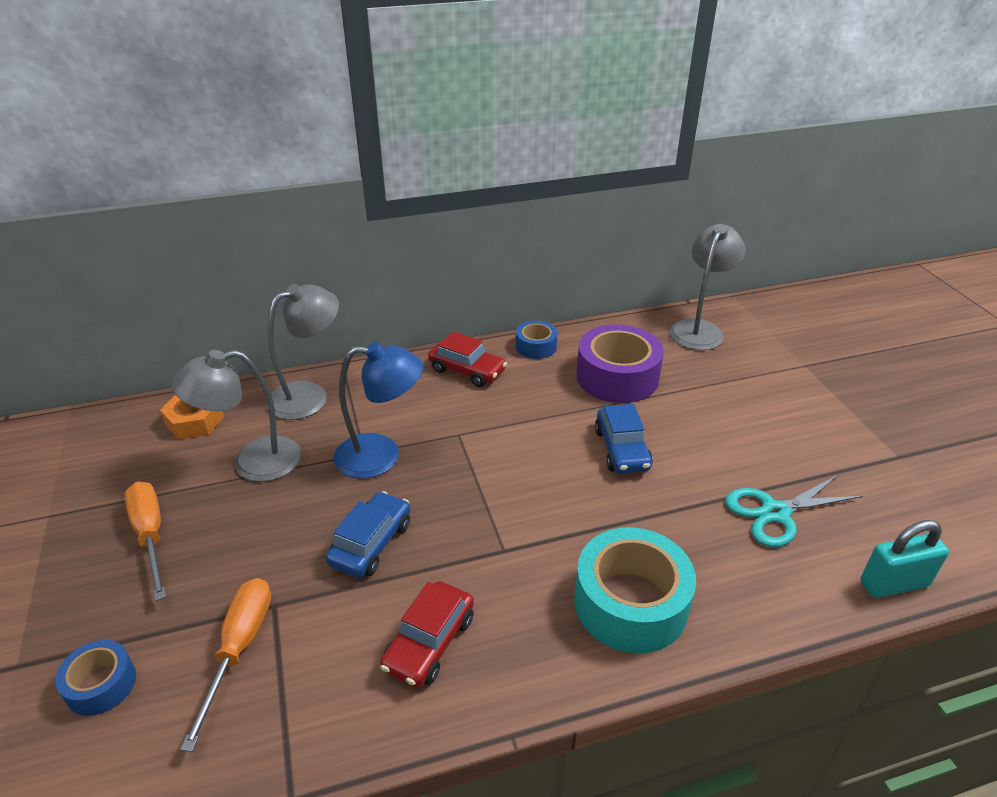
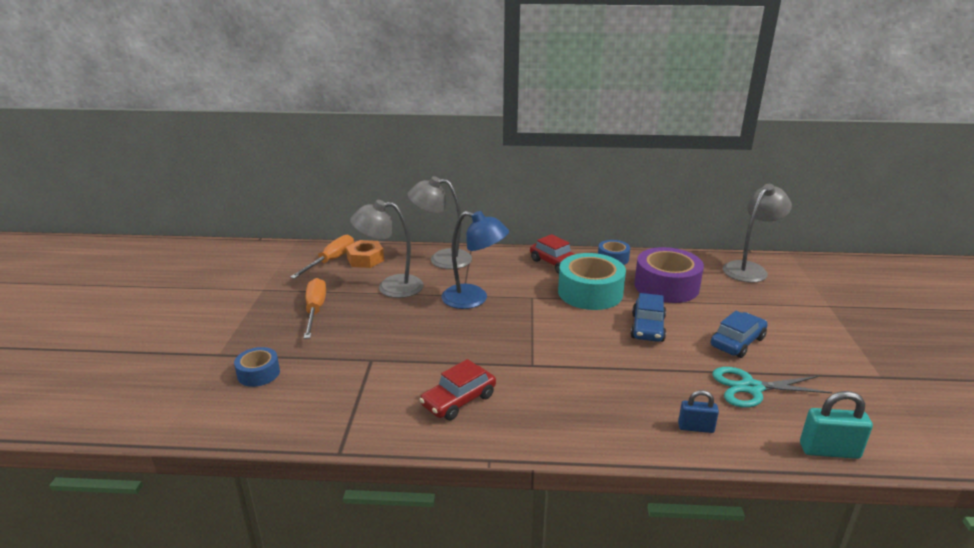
camera: 20 degrees right, 10 degrees down
orange screwdriver [180,578,271,752] -> orange screwdriver moved to [290,235,354,279]
grey lamp [266,284,339,420] -> grey lamp turned 150 degrees counterclockwise [408,176,472,269]
blue car [326,491,410,578] -> blue car moved to [710,311,768,358]
turquoise tape [574,527,696,653] -> turquoise tape moved to [558,253,626,310]
none -> blue padlock [678,390,719,433]

